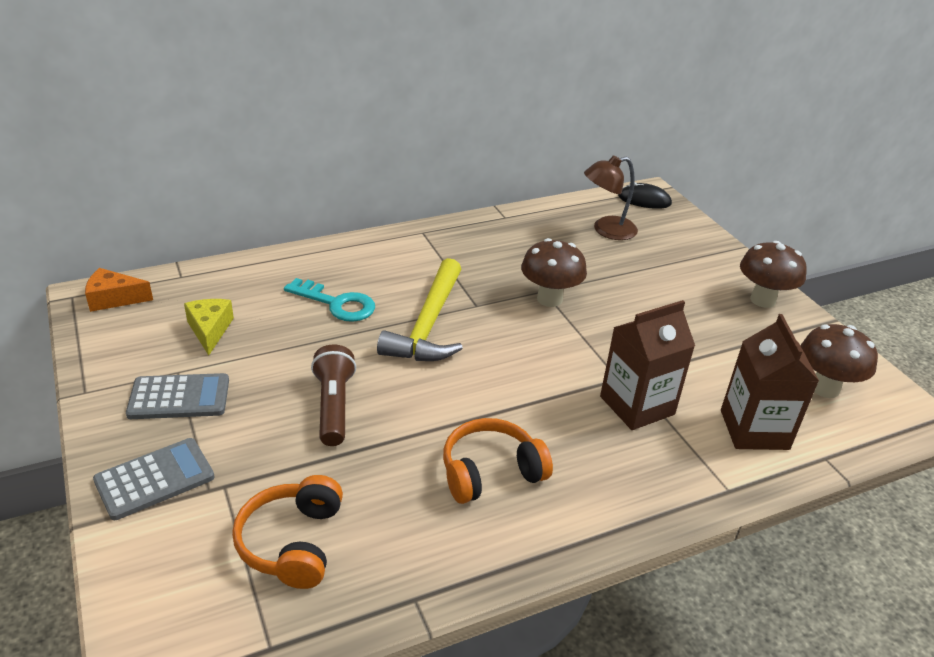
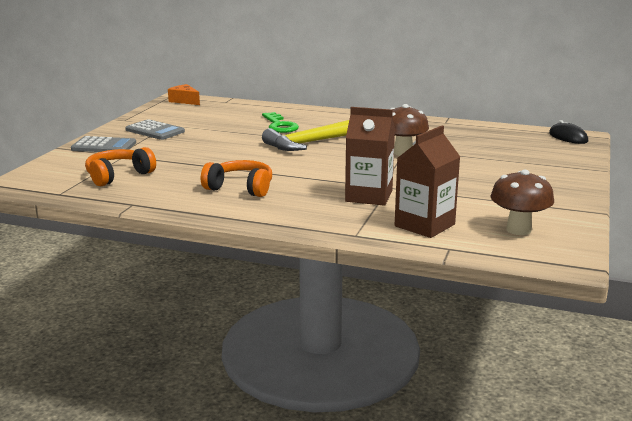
camera: 45 degrees right, 15 degrees down
yellow cheese [184,299,234,355] -> none
turquoise key [284,278,375,322] -> green key [262,112,299,133]
brown flashlight [311,344,356,446] -> none
brown lamp [584,156,638,240] -> none
brown mushroom [740,241,807,308] -> none

